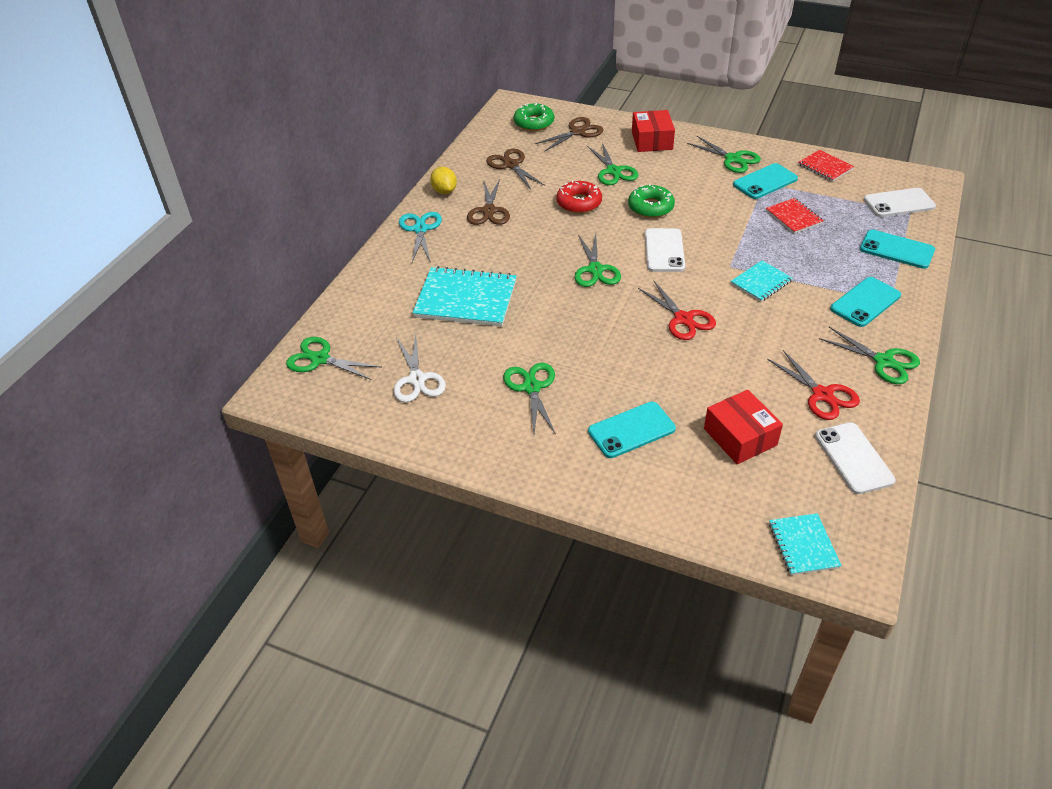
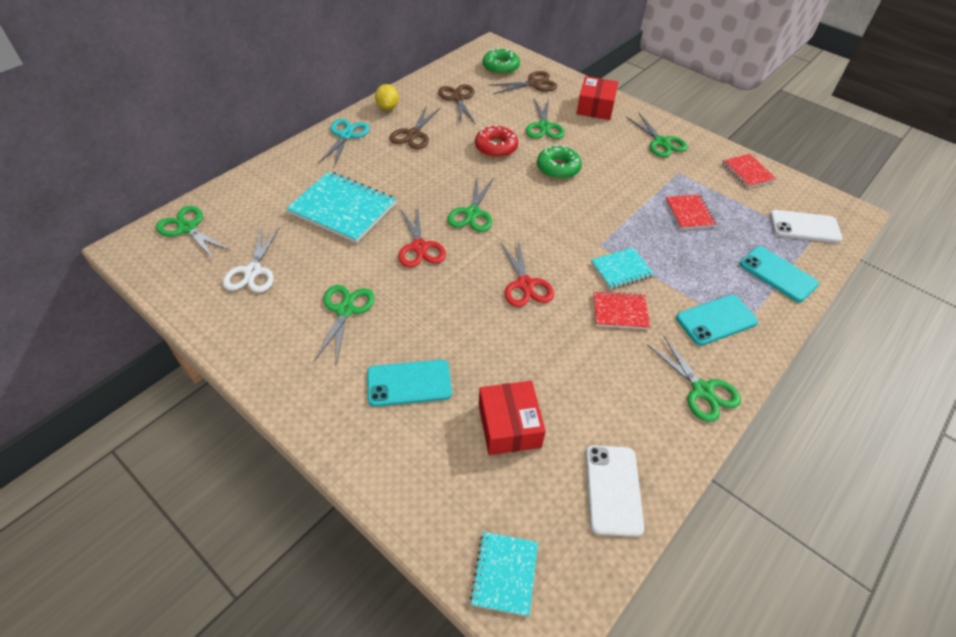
camera: 15 degrees right, 5 degrees up
white phone [645,228,685,272] -> none
turquoise phone [733,163,798,199] -> none
red scissors [767,350,860,420] -> red scissors moved to [398,208,446,268]
none -> red notebook [593,291,650,329]

